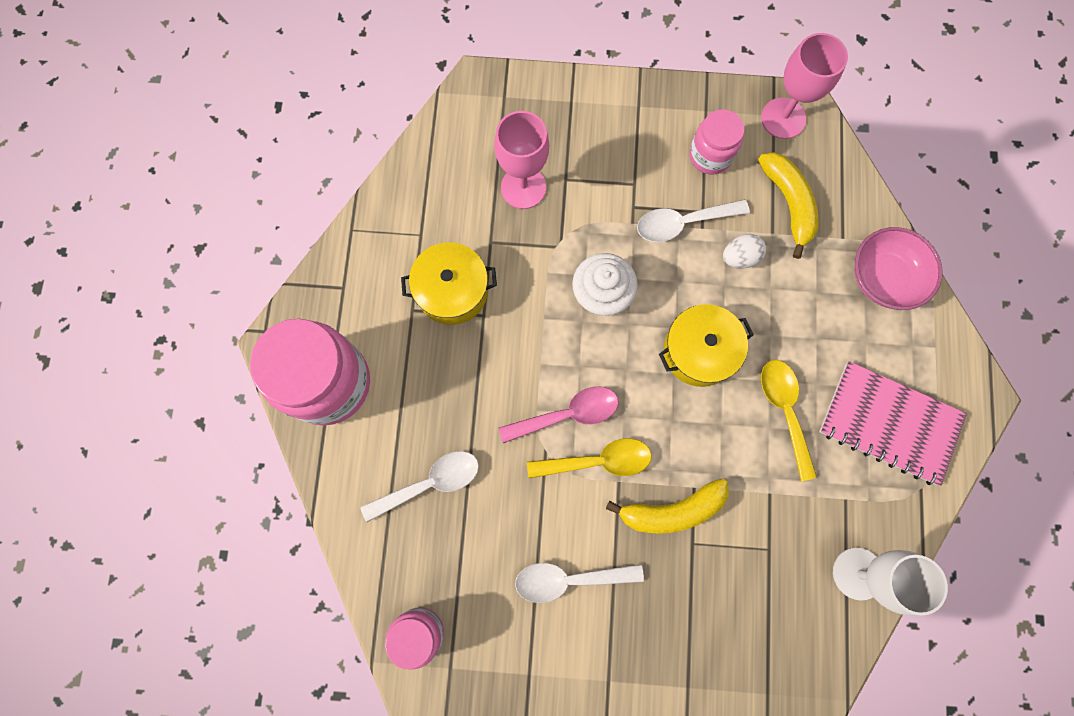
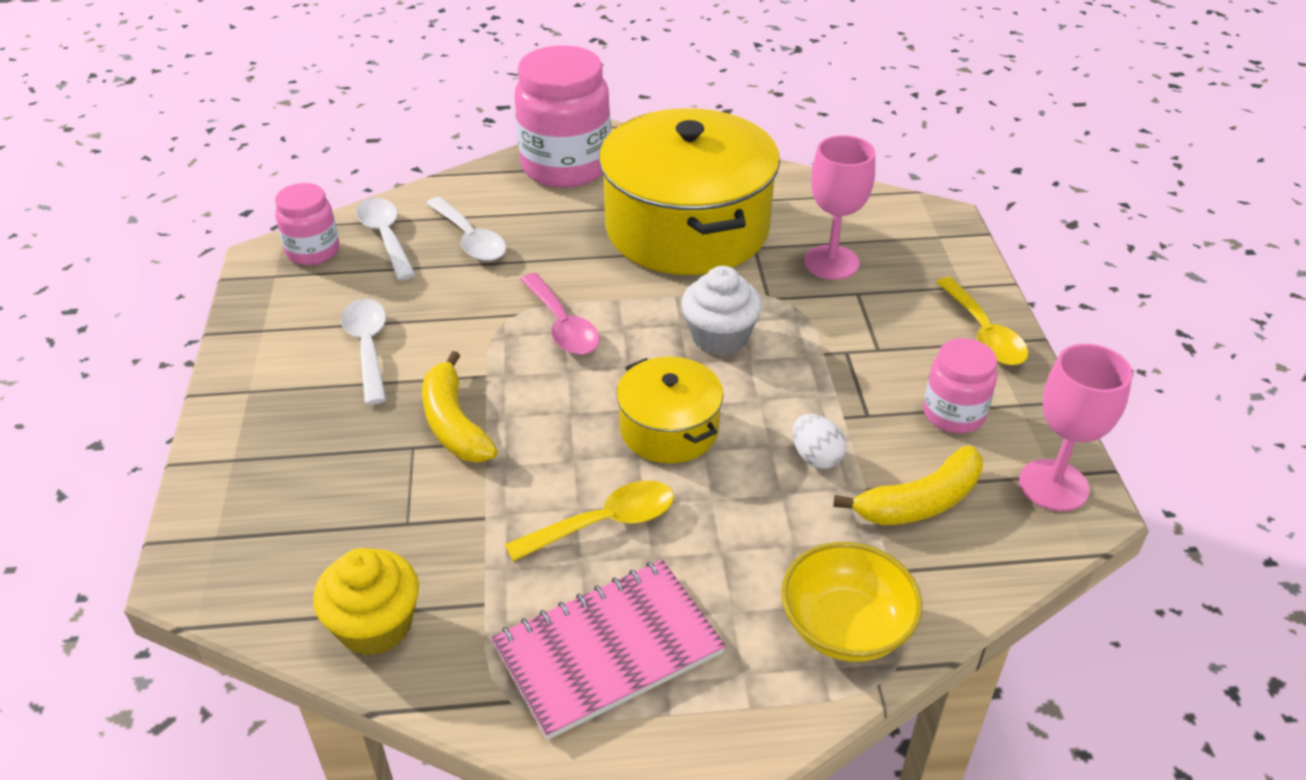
camera: 80 degrees right, 35 degrees down
yellow pot [401,242,497,325] -> yellow pot [599,108,780,275], size x2.02
yellow spoon [527,439,652,478] -> yellow spoon moved to [936,277,1029,365]
white spoon [637,199,750,242] -> white spoon moved to [356,198,416,280]
pink notebook [819,361,967,486] -> pink notebook turned 45 degrees clockwise [491,560,726,740]
white goblet [833,548,948,616] -> yellow cupcake [313,548,419,656]
pink bowl [855,227,943,310] -> yellow bowl [781,542,922,662]

